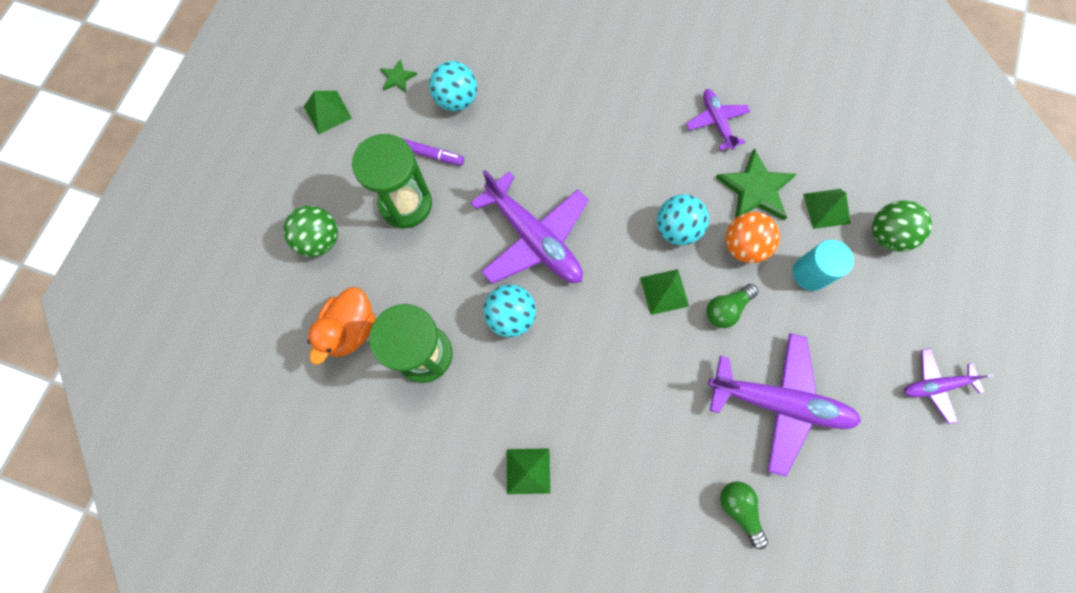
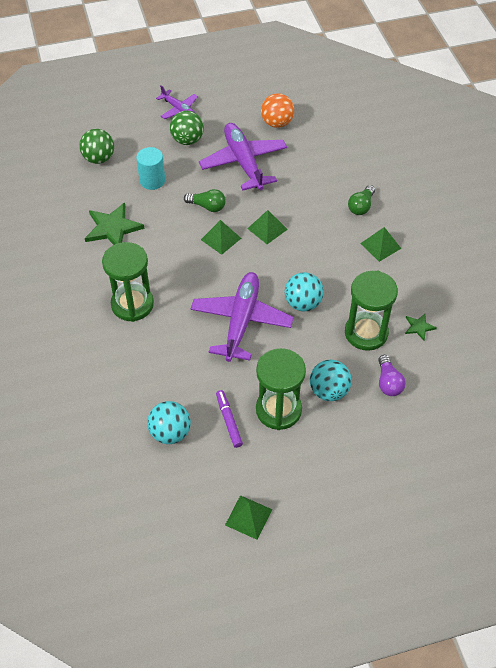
camera: 125 degrees left, 20 degrees down
green ball [283,206,338,257] -> green ball moved to [170,110,204,145]
orange duck [307,287,376,364] -> purple light bulb [378,355,406,396]
green star [380,59,417,92] -> green star moved to [405,314,437,340]
turquoise ball [657,194,709,245] -> turquoise ball moved to [310,360,352,401]
purple plane [686,89,750,151] -> none
green light bulb [720,481,768,549] -> green light bulb moved to [348,185,375,215]
orange ball [725,212,780,263] -> orange ball moved to [261,93,294,128]
green pyramid [803,189,851,229] -> green pyramid moved to [247,210,288,244]
none -> green hourglass [102,242,154,322]

